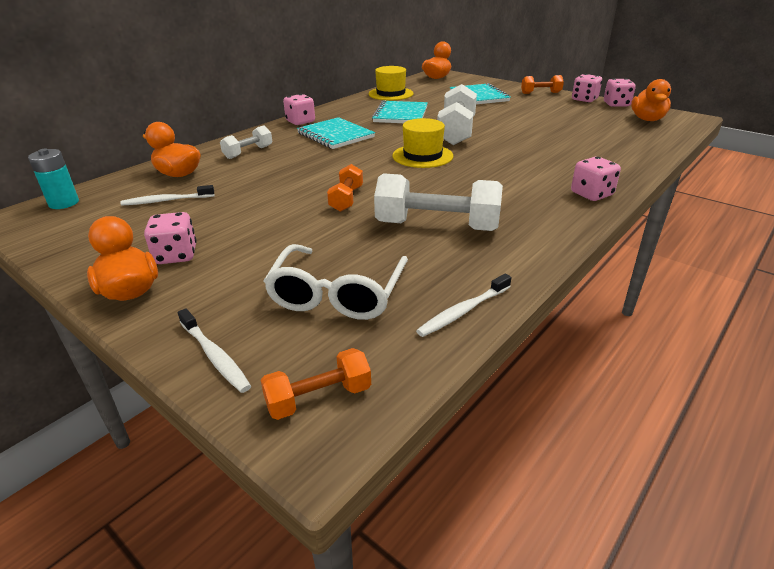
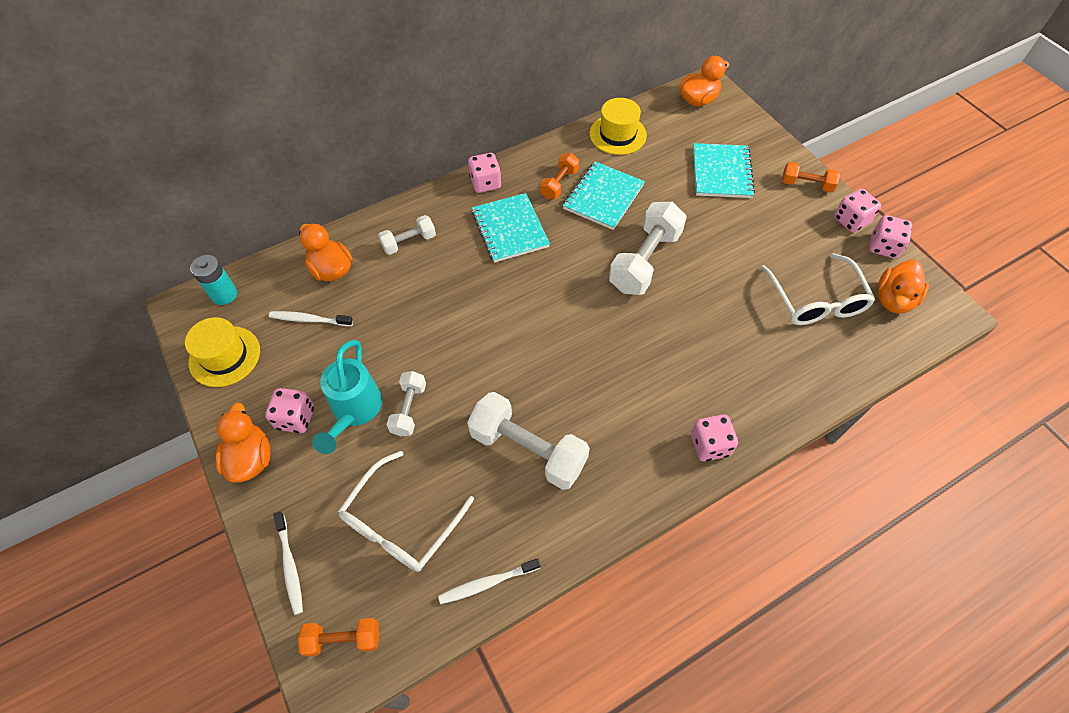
camera: 20 degrees right, 25 degrees up
orange dumbbell [327,164,363,212] -> orange dumbbell moved to [540,153,579,199]
yellow hat [393,118,453,168] -> yellow hat moved to [185,317,260,387]
none -> turquoise watering can [312,340,382,454]
none -> white dumbbell [386,371,426,436]
none -> white glasses [761,253,875,325]

